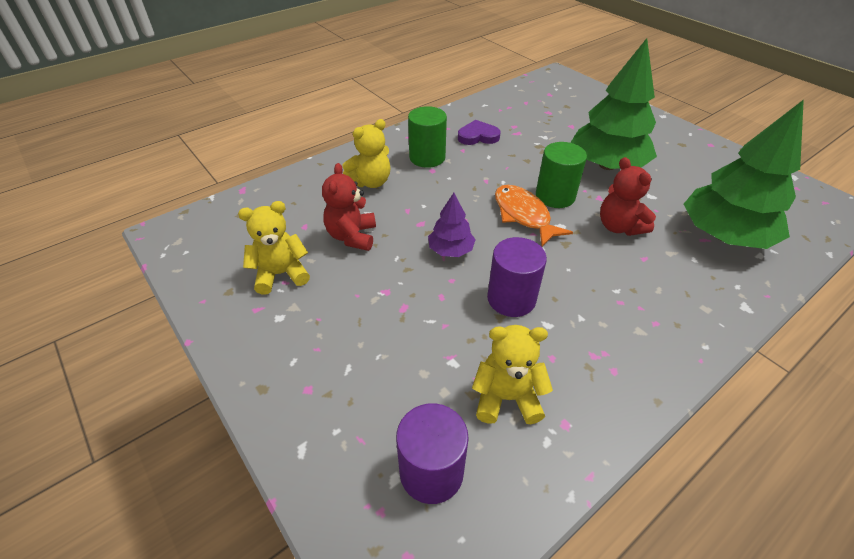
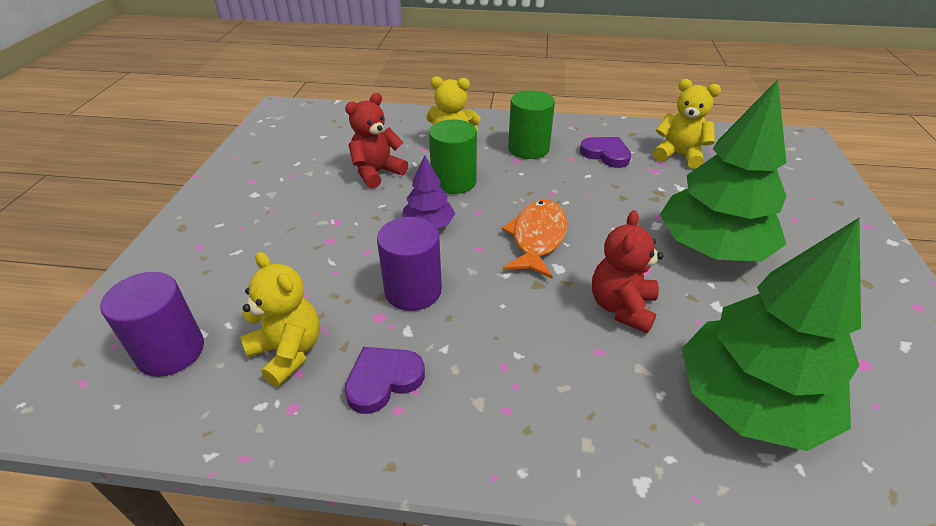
camera: 45 degrees right, 5 degrees down
yellow teddy bear [238,201,310,295] -> yellow teddy bear moved to [653,79,721,169]
green cylinder [536,142,587,208] -> green cylinder moved to [429,120,477,194]
none -> purple heart [344,347,425,414]

